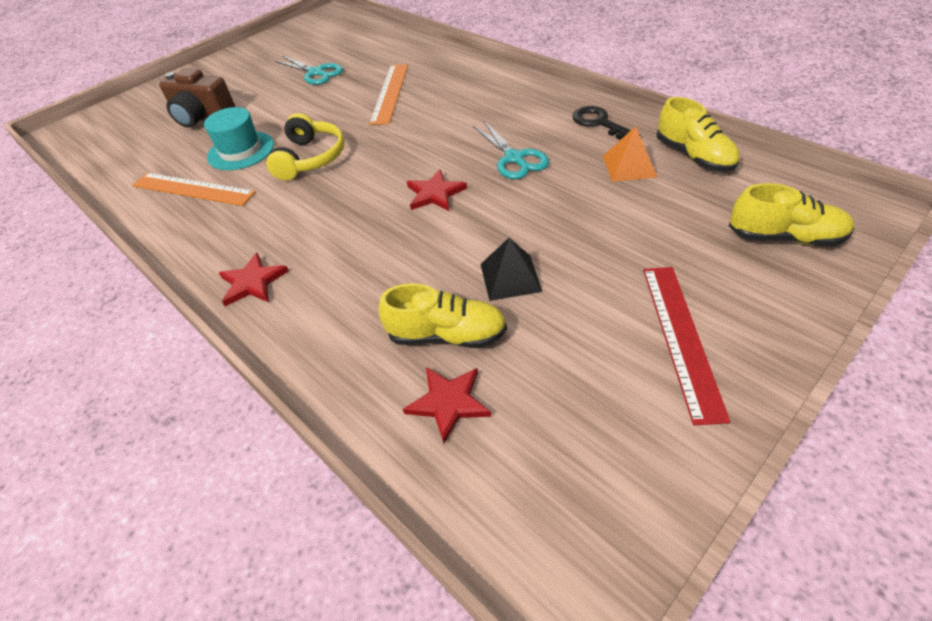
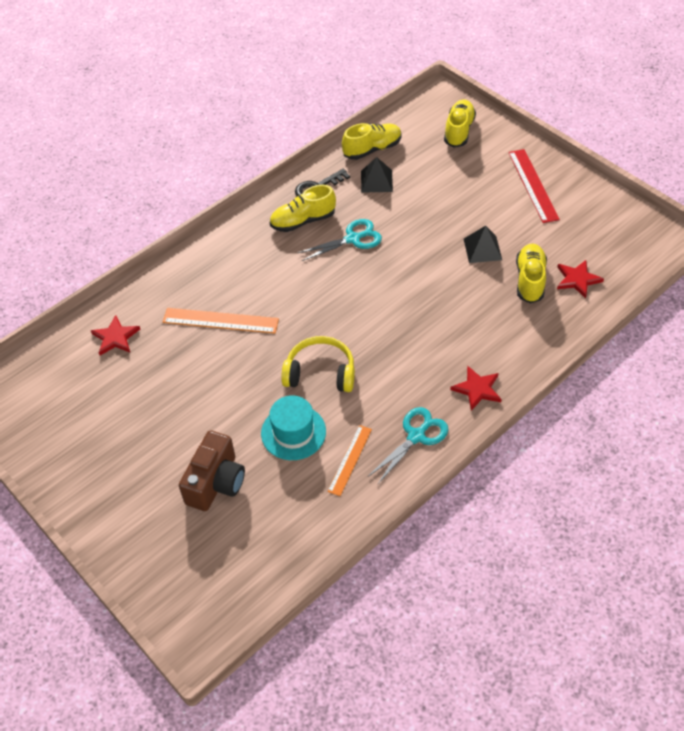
camera: 90 degrees left, 5 degrees up
orange ruler [132,173,256,206] -> orange ruler [327,425,372,496], size x0.65
turquoise scissors [275,55,343,85] -> turquoise scissors moved to [369,407,448,485]
red star [407,169,467,211] -> red star moved to [91,315,140,355]
orange pyramid [603,126,657,182] -> black pyramid [361,157,393,193]
red ruler [643,267,731,425] -> red ruler turned 75 degrees clockwise [508,149,560,223]
none -> yellow shoe [270,185,336,232]

